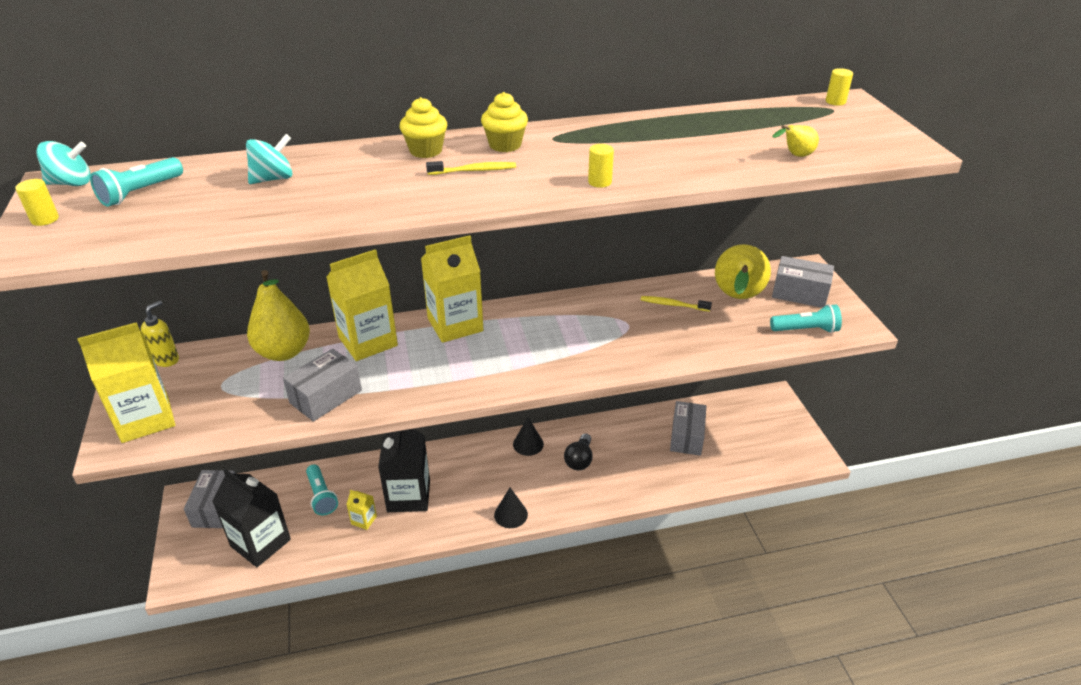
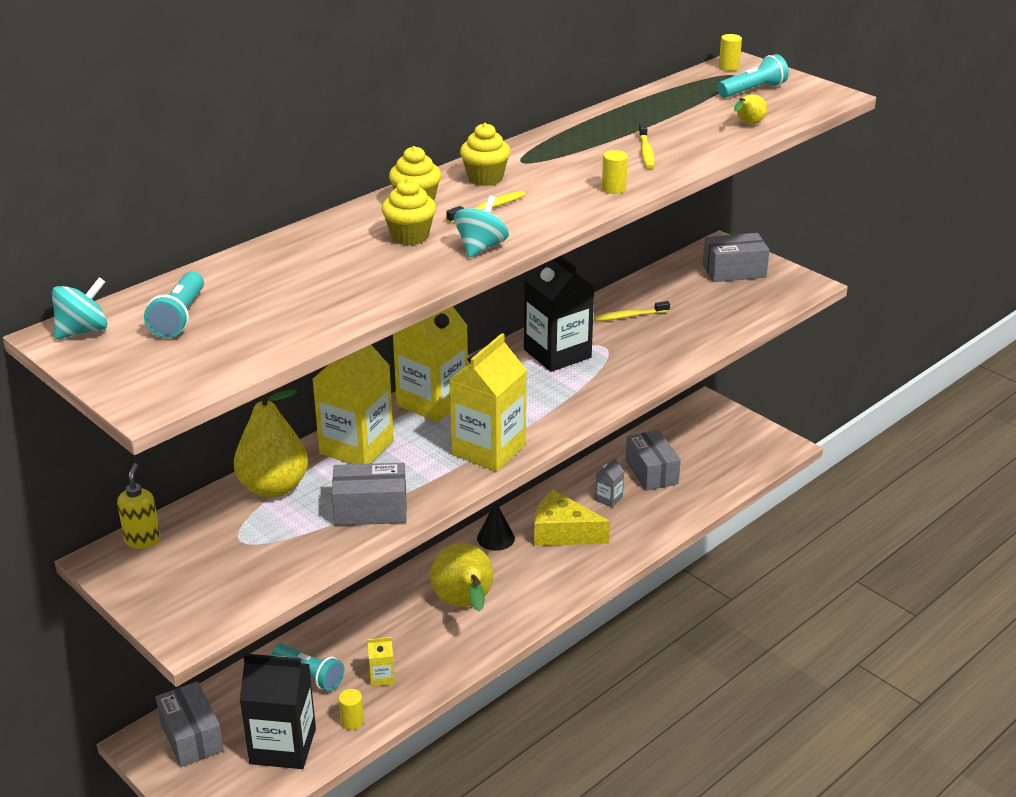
camera: 30 degrees left, 5 degrees down
yellow cylinder [15,179,59,226] -> yellow cylinder moved to [339,689,364,730]
yellow carton [77,322,175,443] -> yellow carton moved to [449,333,527,472]
turquoise spinning top [246,134,293,184] -> turquoise spinning top moved to [454,195,509,258]
grey box [283,349,362,422] -> grey box turned 75 degrees clockwise [332,463,407,526]
black carton [378,429,430,512] -> black carton moved to [524,256,594,372]
black cone [494,488,528,528] -> none
black light bulb [564,433,592,470] -> yellow cheese [534,490,610,546]
yellow pear [715,244,771,299] -> yellow pear moved to [430,543,493,612]
turquoise flashlight [770,304,842,333] -> turquoise flashlight moved to [717,54,789,98]
none -> yellow cupcake [382,178,436,245]
none -> grey carton [595,458,624,507]
none -> yellow toothbrush [638,122,655,169]

